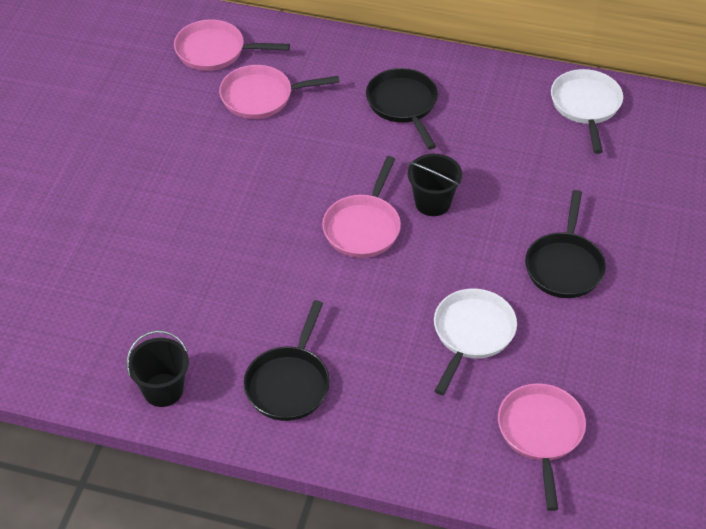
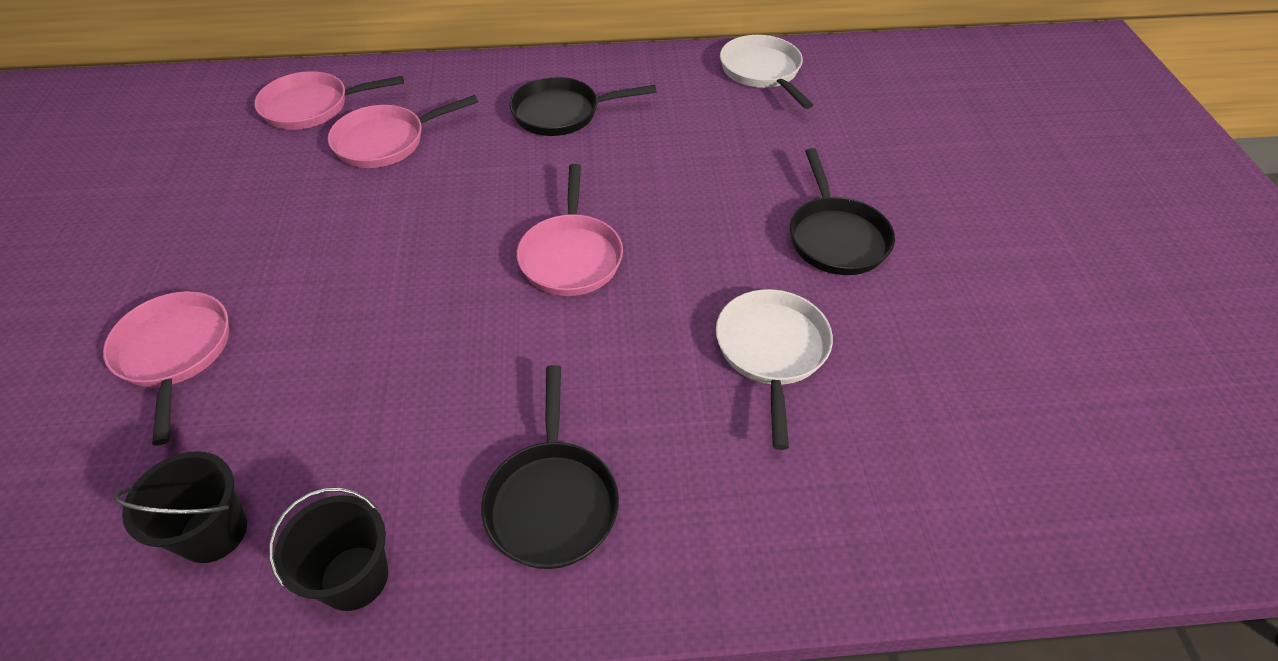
camera: 20 degrees left, 0 degrees up
black pan [366,68,438,150] -> black pan turned 60 degrees counterclockwise [509,77,657,136]
black bucket [408,154,462,216] -> black bucket moved to [114,451,247,563]
pink pan [498,383,586,511] -> pink pan moved to [103,291,229,446]

